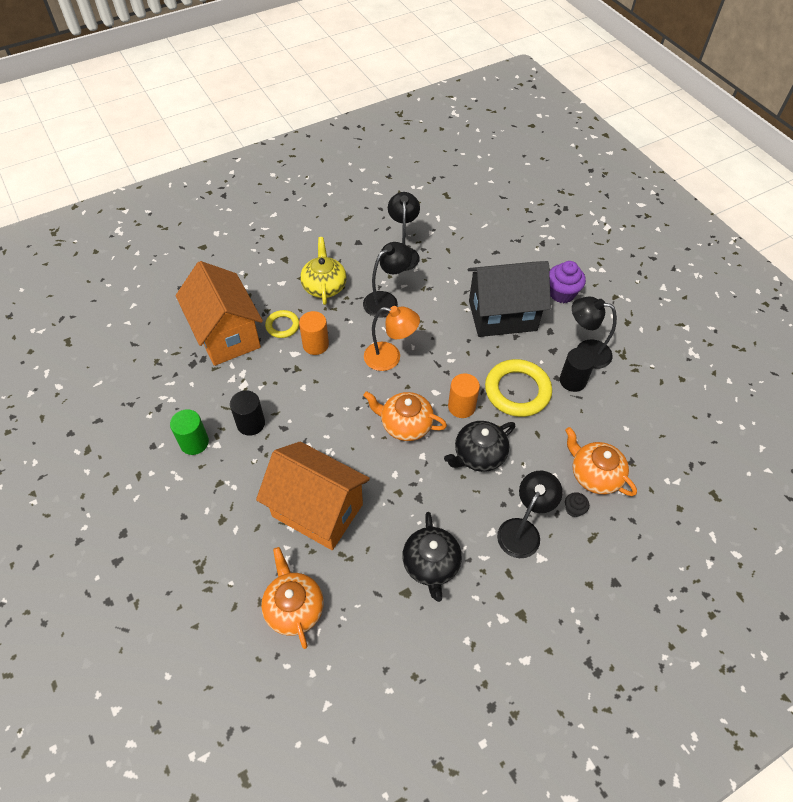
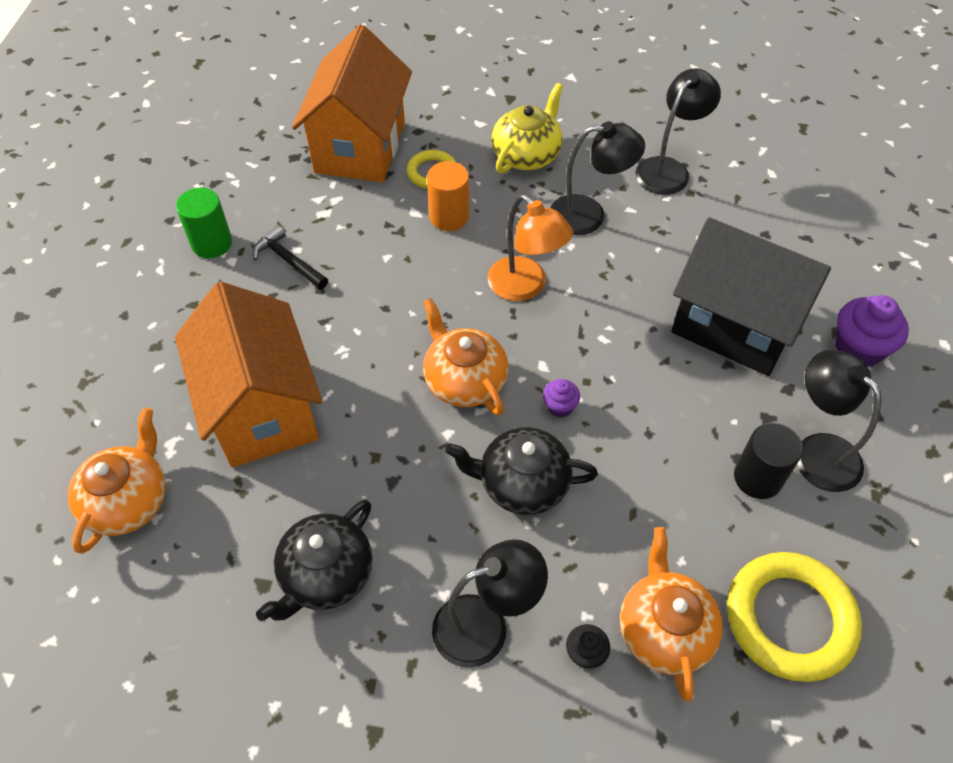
camera: 40 degrees right, 0 degrees up
black cylinder [230,390,265,436] -> black hammer [253,225,328,290]
orange cylinder [448,373,480,418] -> purple cupcake [543,379,580,418]
yellow ring [485,359,552,417] -> yellow ring moved to [727,552,862,682]

